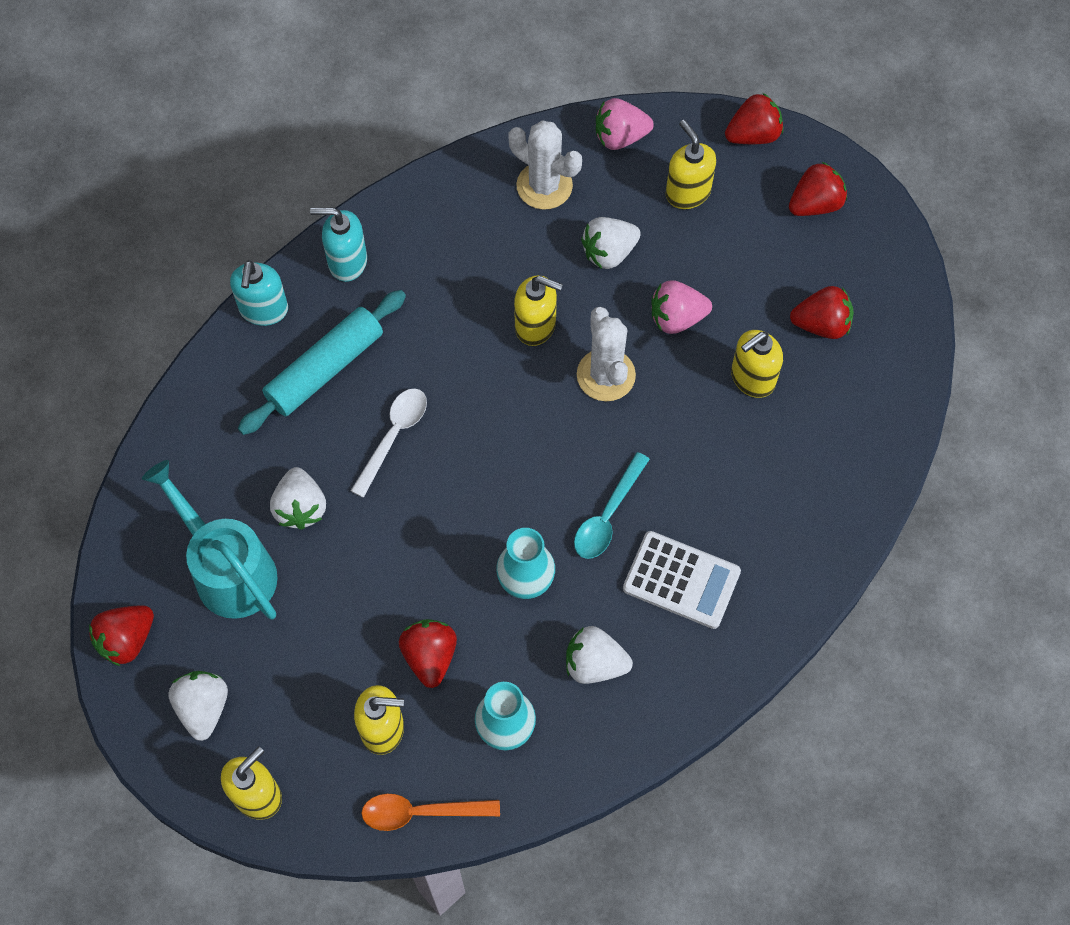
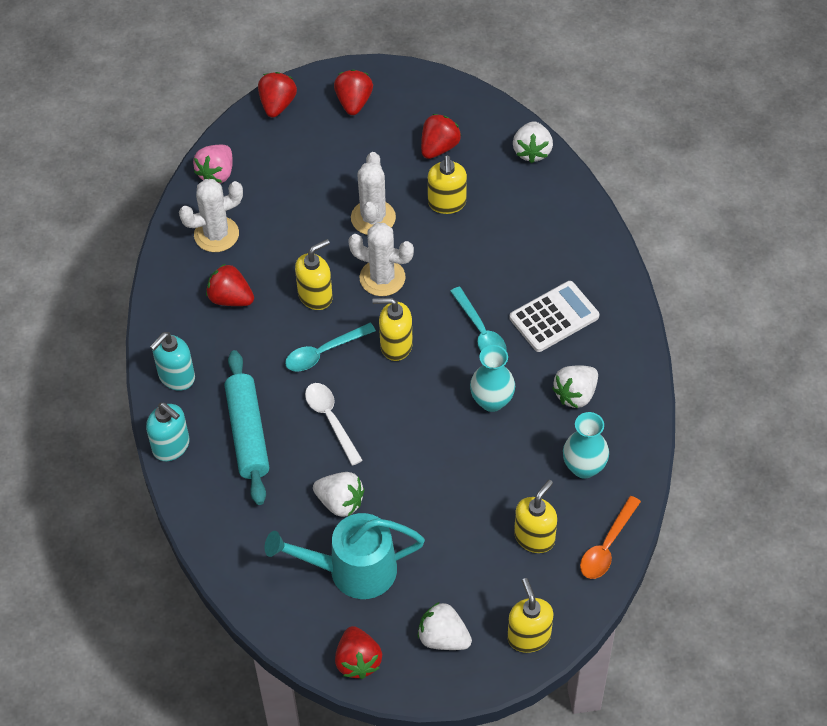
camera: 55 degrees left, 10 degrees down
red strawberry [399,619,457,688] -> red strawberry moved to [206,264,254,306]
white strawberry [581,217,641,269] -> white strawberry moved to [513,121,553,163]
pink strawberry [651,280,712,334] -> white cactus [351,152,396,235]
yellow soap dispenser [665,120,716,209] -> yellow soap dispenser moved to [372,298,413,361]
none -> turquoise spoon [285,323,376,372]

